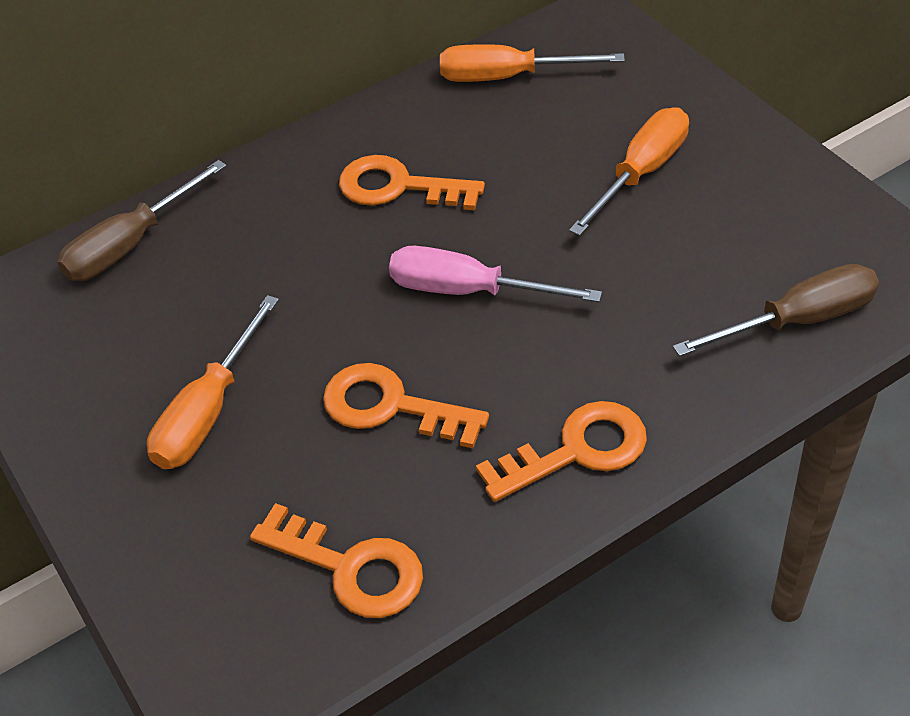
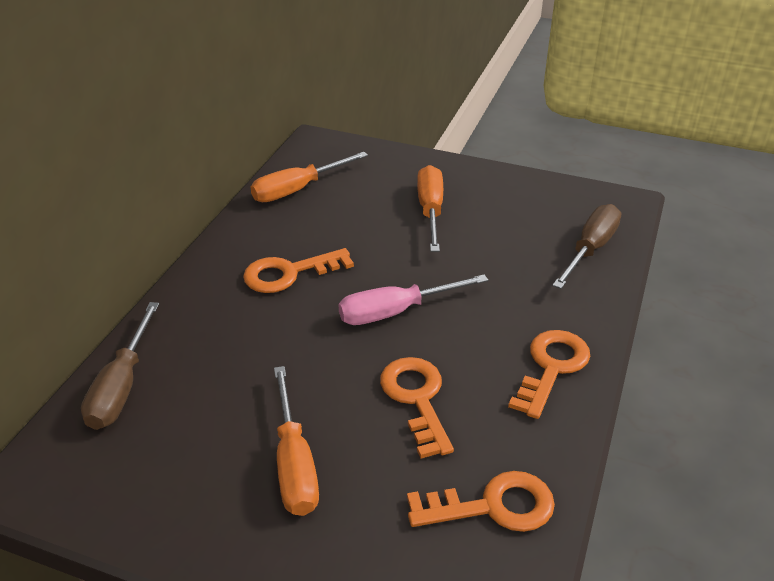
camera: 40 degrees left, 10 degrees down
orange key [323,363,489,448] -> orange key turned 90 degrees clockwise [380,357,454,458]

